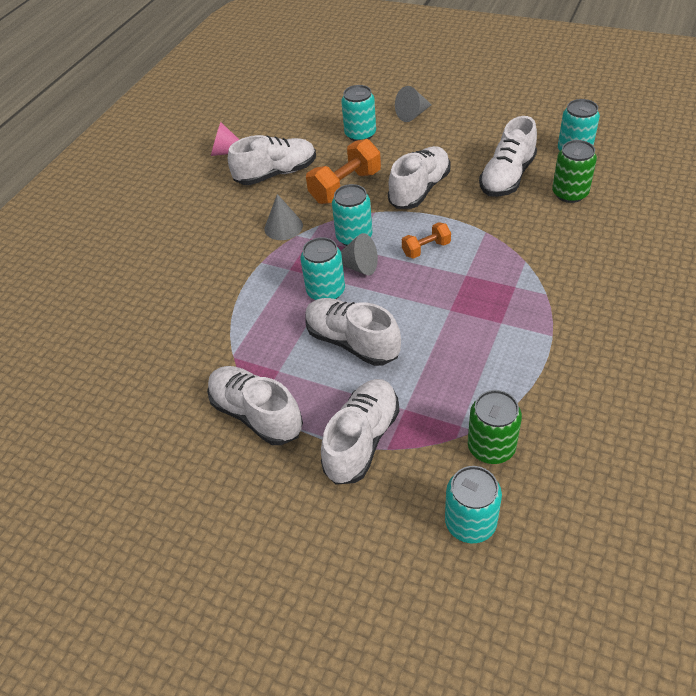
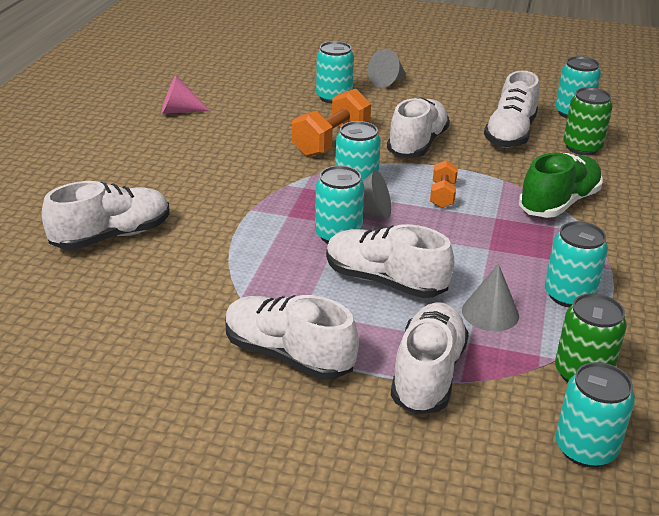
camera: 15 degrees left, 15 degrees down
white shoe [228,135,316,185] -> white shoe moved to [42,181,170,250]
grey cone [264,194,303,240] -> grey cone moved to [462,264,519,331]
orange dumbbell [402,222,451,259] -> orange dumbbell turned 45 degrees counterclockwise [430,160,458,208]
none -> green shoe [519,153,603,218]
none -> turquoise can [545,221,608,307]

